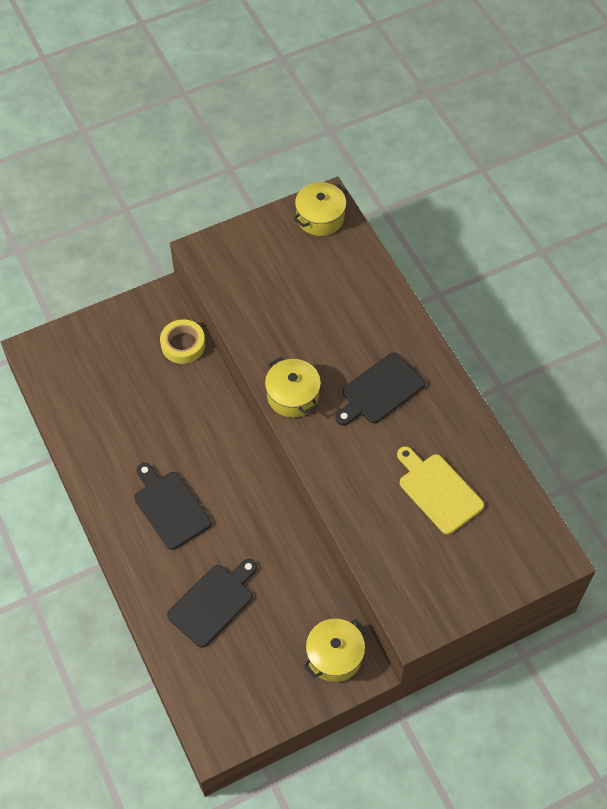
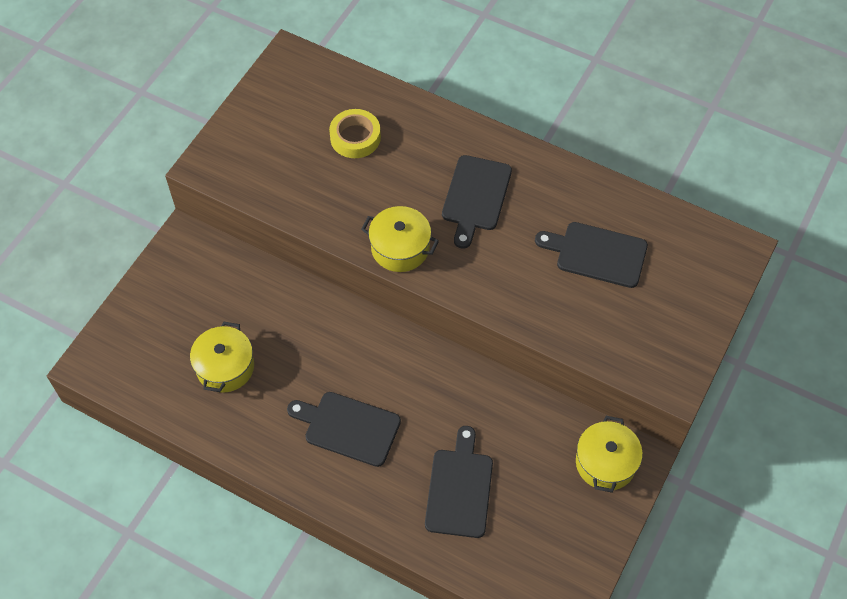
camera: 35 degrees left, 0 degrees up
yellow tape [160,319,205,364] -> yellow tape moved to [329,109,381,158]
yellow pot [293,182,348,236] -> yellow pot moved to [190,322,254,393]
yellow cutting board [397,446,484,534] -> black cutting board [535,222,648,288]

